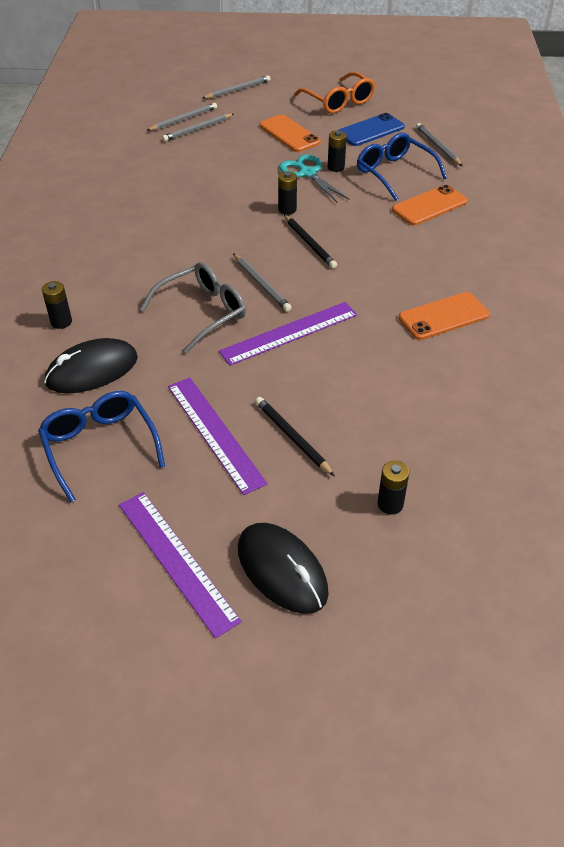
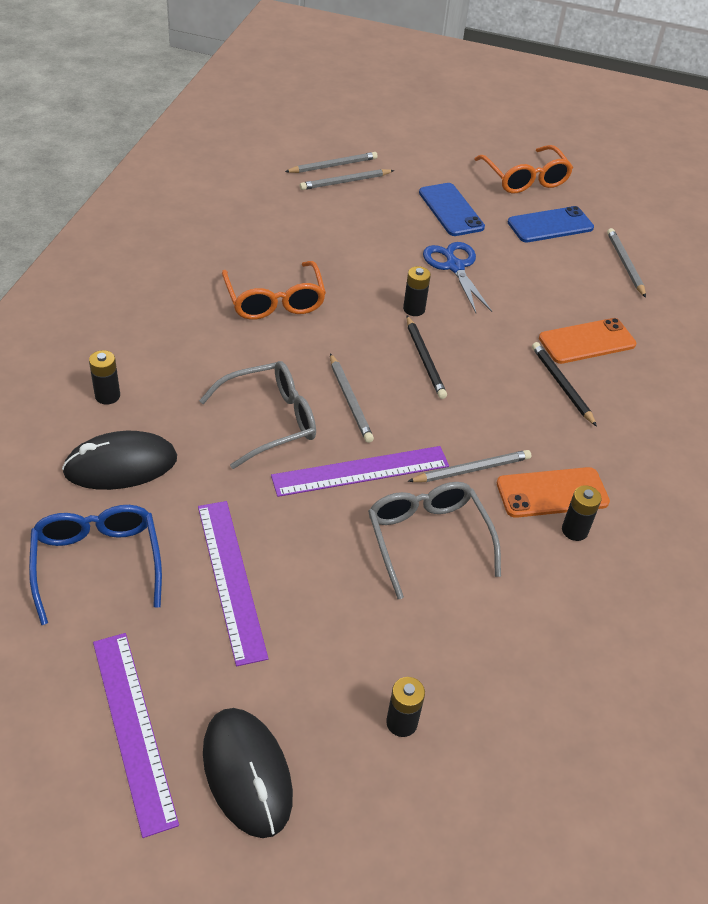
camera: 10 degrees right, 0 degrees up
grey pencil [202,75,270,99] -> grey pencil moved to [407,450,531,482]
black pencil [255,397,335,476] -> black pencil moved to [532,342,597,427]
orange phone [259,115,321,152] -> blue phone [419,183,485,236]
turquoise scissors [279,155,349,203] -> blue scissors [423,242,492,313]
black battery [328,131,347,172] -> black battery moved to [562,485,602,541]
blue glasses [357,133,447,201] -> none
none -> orange glasses [222,261,326,320]
none -> grey glasses [368,482,501,599]

